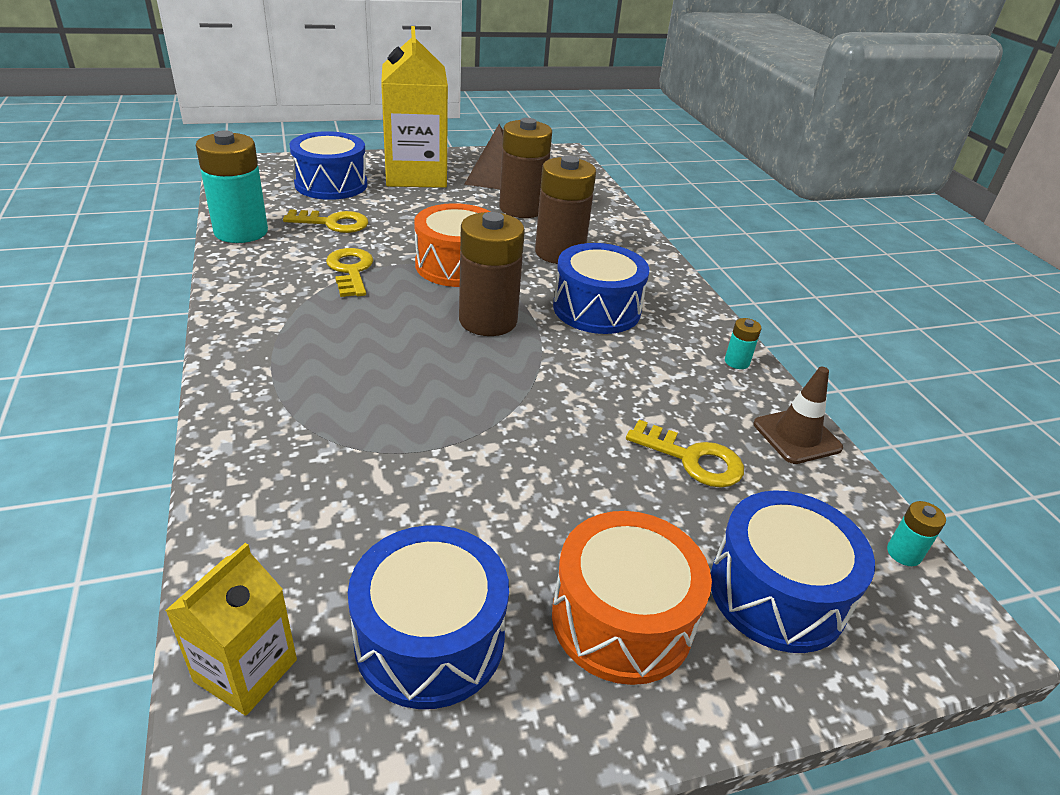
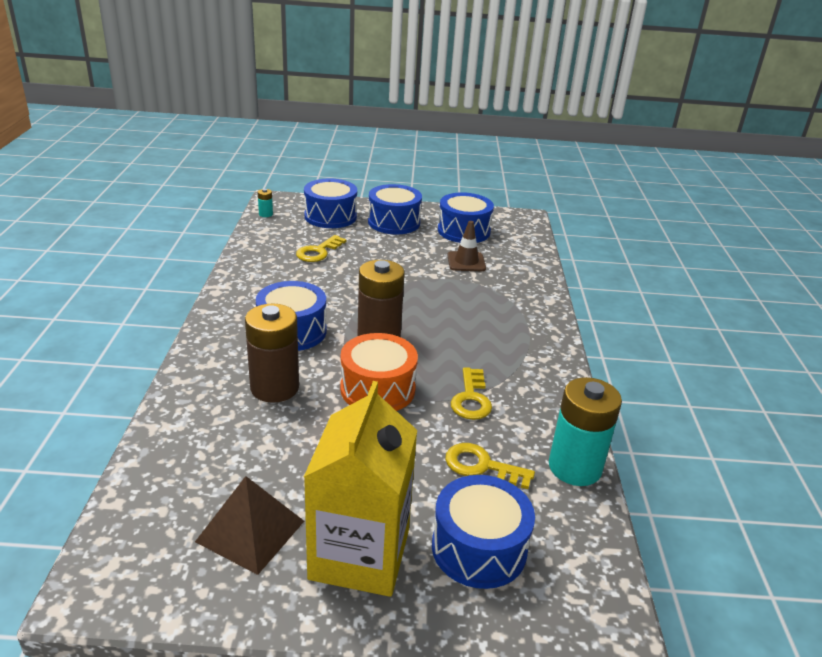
camera: 160 degrees left, 5 degrees down
yellow carton [165,543,297,716] -> none
brown battery [499,118,552,218] -> none
orange drum [552,511,712,685] -> blue drum [368,184,422,234]
yellow key [626,420,744,488] -> yellow key turned 105 degrees counterclockwise [296,235,346,262]
turquoise battery [725,318,762,369] -> none
brown traffic cone [754,367,843,464] -> brown traffic cone moved to [447,221,486,271]

